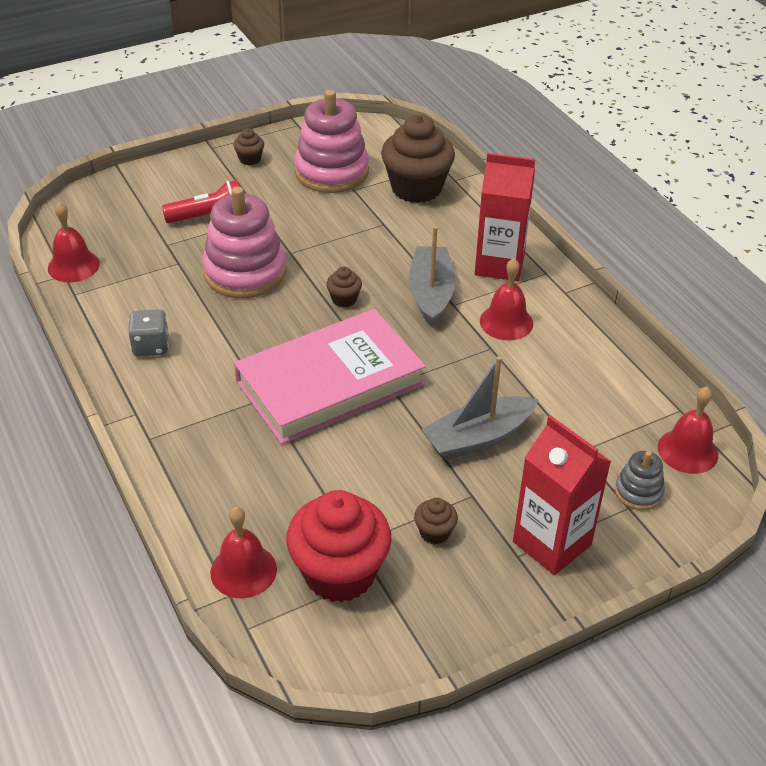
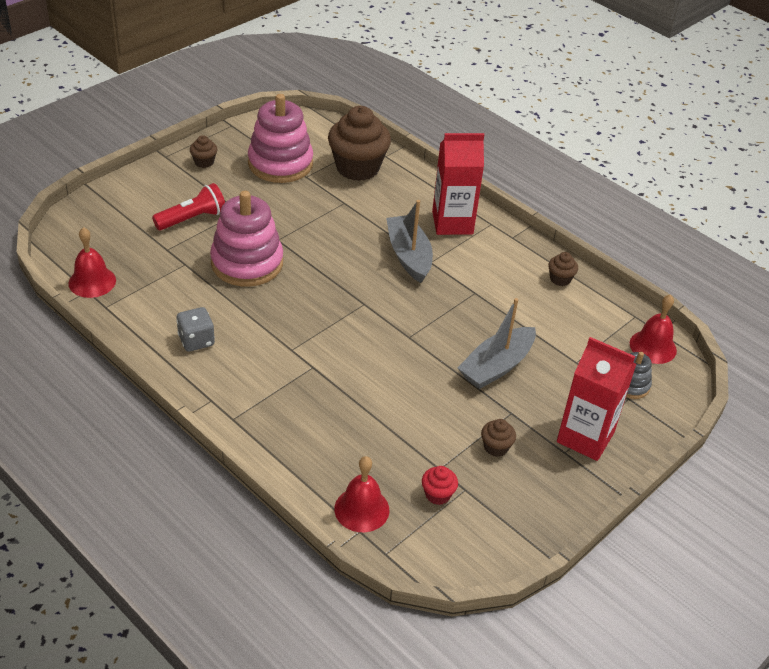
camera: 20 degrees left, 0 degrees up
pink book [234,309,426,444] -> none
red cupcake [286,490,392,602] -> red cupcake [422,466,458,505], size x0.44
brown cupcake [326,267,362,308] -> brown cupcake moved to [548,252,578,286]
red bell [480,258,533,341] -> none

